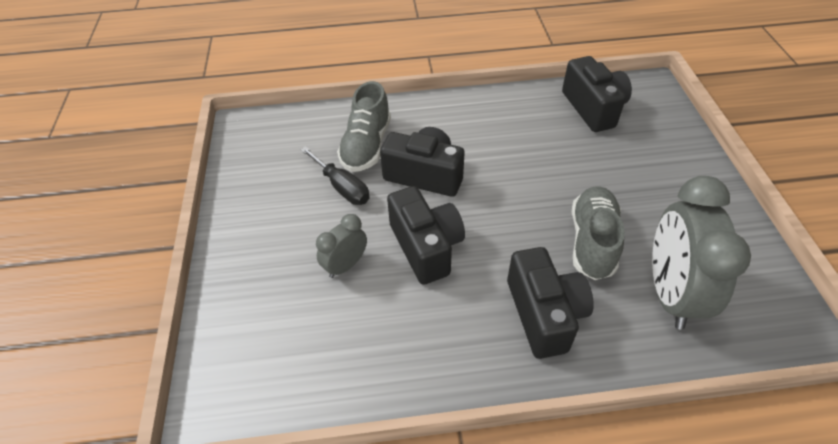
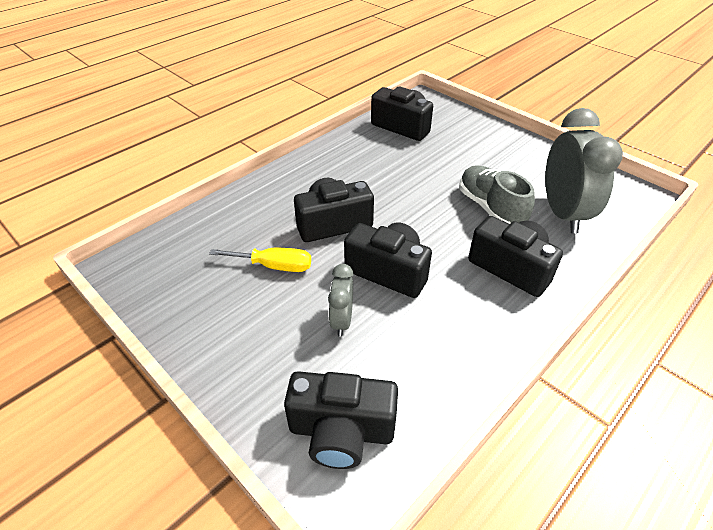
camera: 40 degrees left, 5 degrees down
black screwdriver [300,146,370,205] -> yellow screwdriver [209,248,311,272]
grey shoe [337,81,391,172] -> none
grey clock [652,176,751,330] -> grey clock turned 150 degrees counterclockwise [545,108,623,233]
none -> black camera [284,371,398,469]

